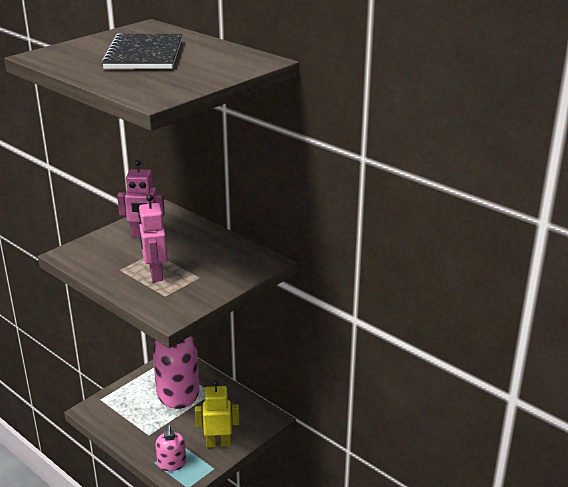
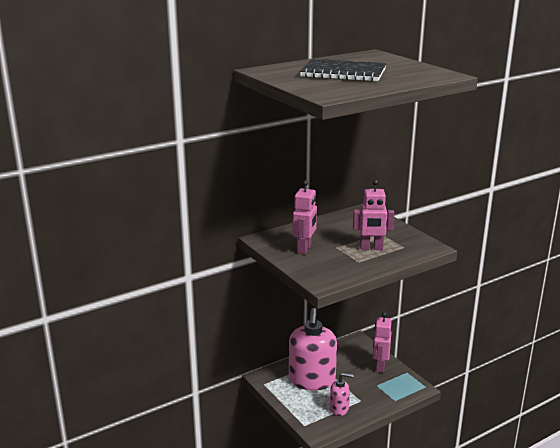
camera: 75 degrees left, 5 degrees down
pink soap dispenser [155,425,186,471] -> pink soap dispenser moved to [330,372,353,416]
yellow robot [195,380,240,448] -> pink robot [373,312,392,373]

